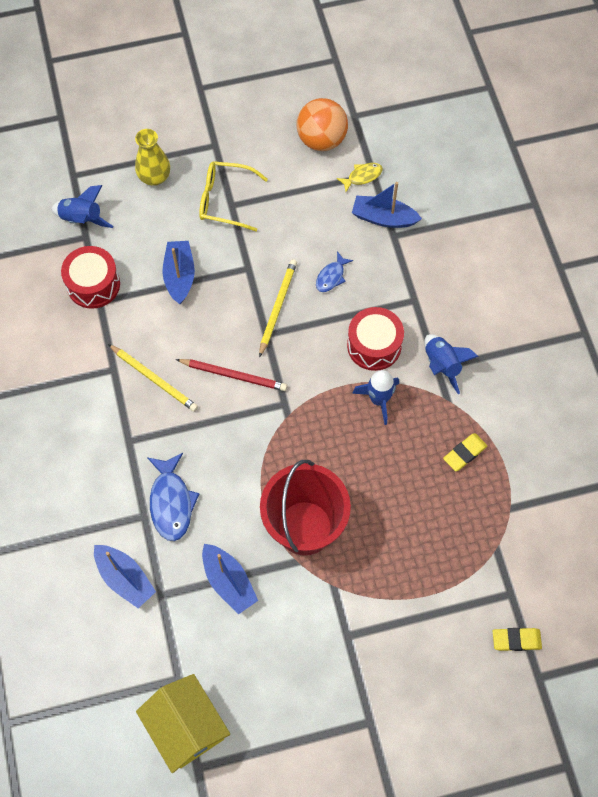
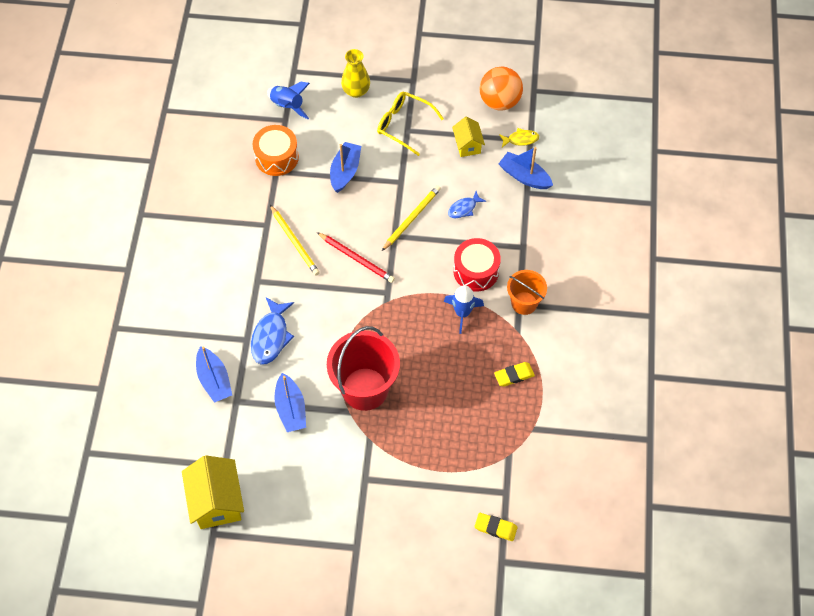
camera: 20 degrees right, 5 degrees down
red drum [61,246,120,309] -> orange drum [253,125,299,176]
blue rocket [425,334,479,394] -> orange bucket [507,270,547,315]
none -> yellow house [452,117,485,157]

